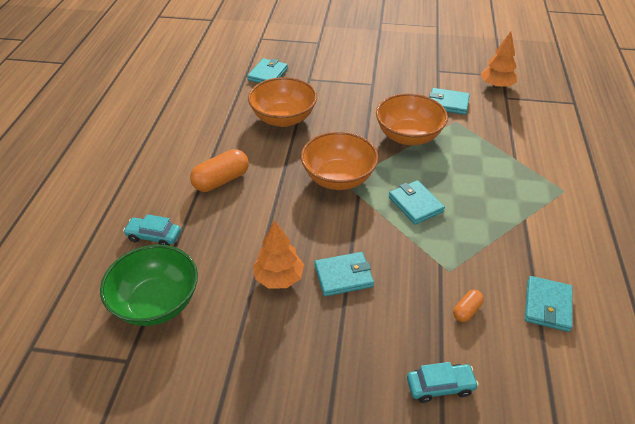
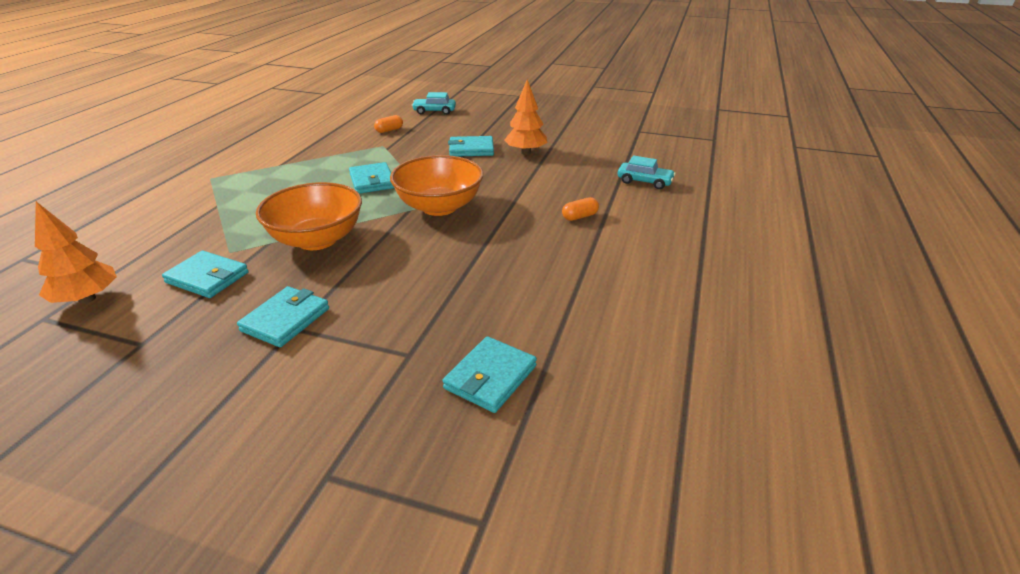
camera: 170 degrees left, 10 degrees down
green bowl [100,245,198,326] -> none
orange capsule [190,149,249,192] -> orange capsule [562,197,599,221], size x0.53
orange bowl [248,77,317,127] -> none
turquoise wallet [525,276,572,332] -> turquoise wallet moved to [237,286,329,347]

